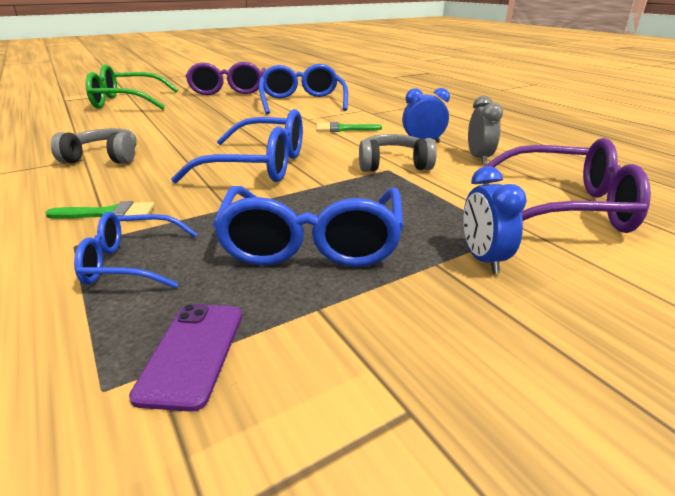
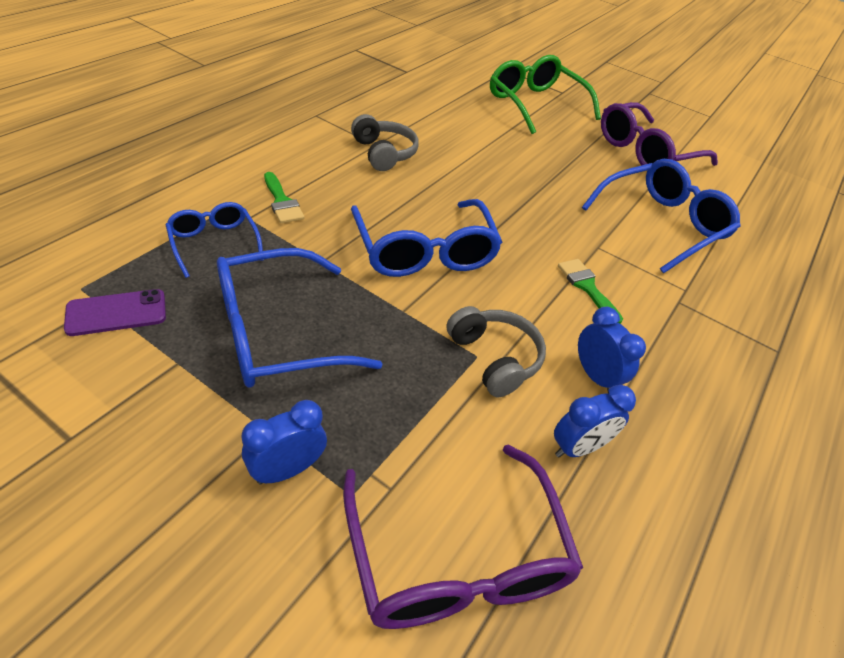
camera: 60 degrees right, 15 degrees up
grey clock [468,96,503,164] -> blue clock [554,385,636,458]

